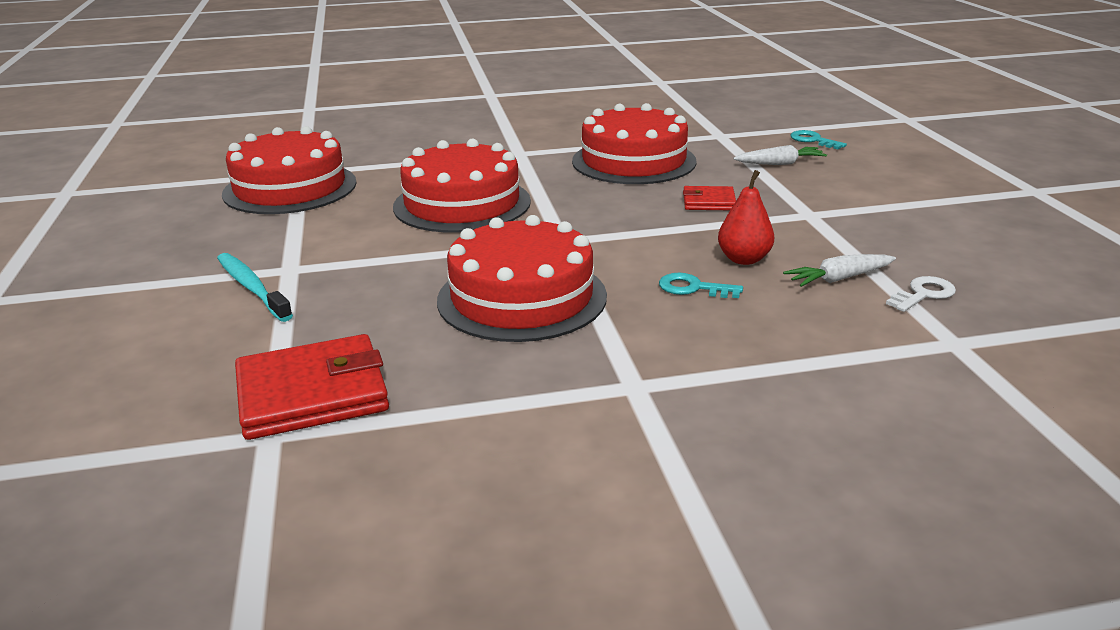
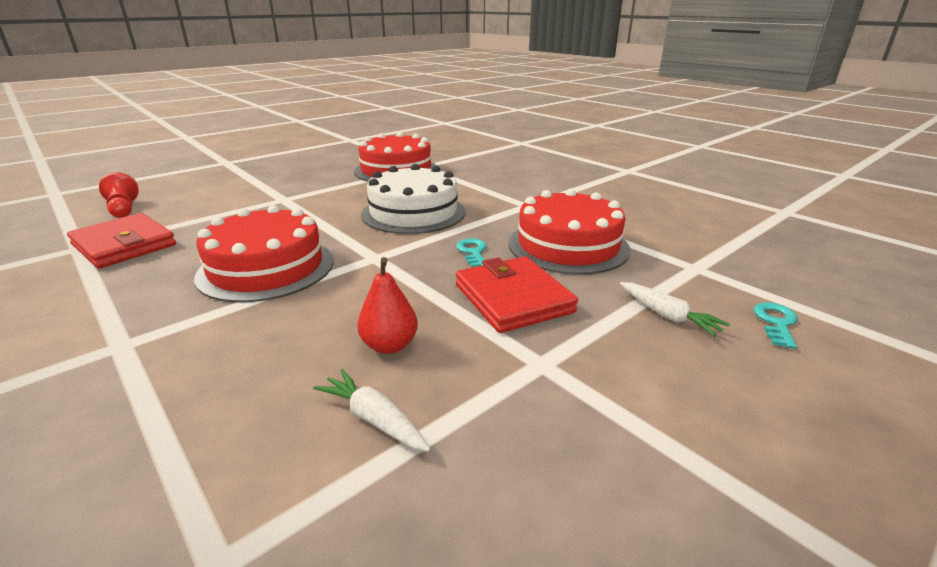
camera: 60 degrees right, 0 degrees up
turquoise toothbrush [217,253,293,322] -> none
red cake [393,138,531,233] -> white cake [361,164,466,234]
turquoise key [659,273,743,298] -> turquoise key moved to [456,238,487,267]
red wallet [683,186,736,210] -> red wallet [456,256,578,333], size x1.88
white key [886,276,956,312] -> none
none -> red pawn [99,172,139,218]

